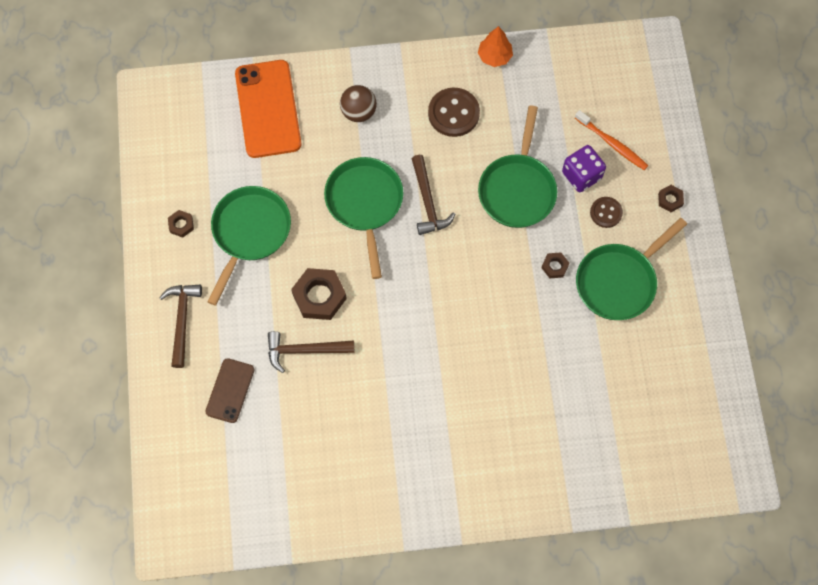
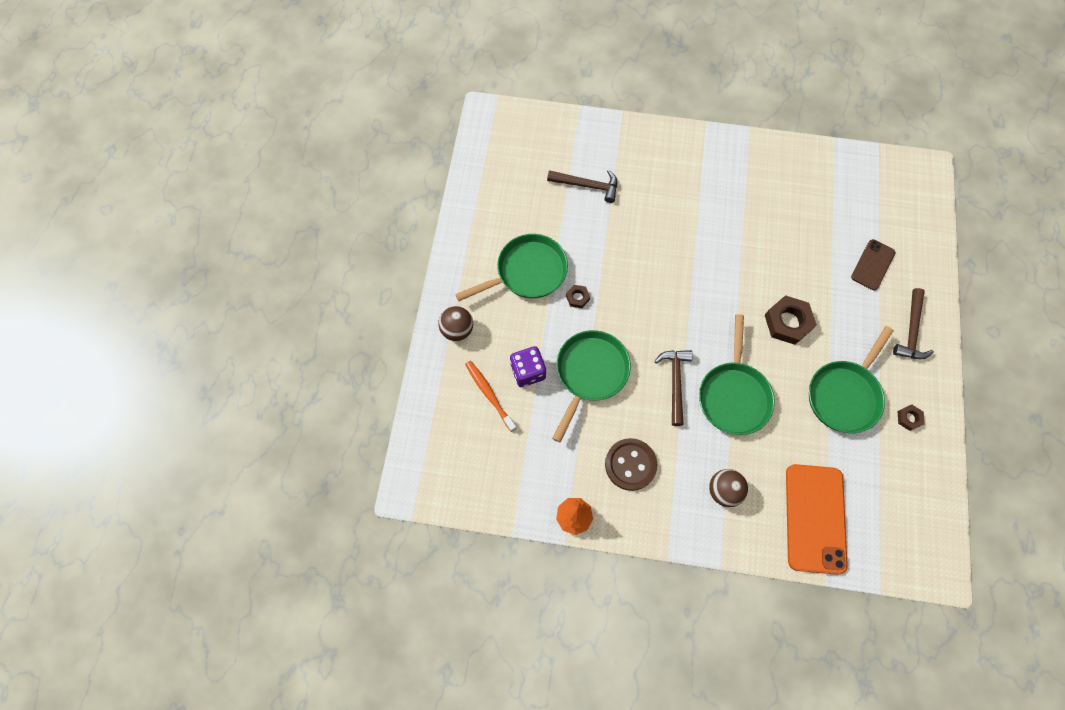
camera: 165 degrees left, 0 degrees up
brown hammer [268,331,354,373] -> brown hammer moved to [547,170,617,203]
brown button [590,197,623,228] -> none
brown nut [658,185,684,212] -> brown ball [438,306,473,341]

